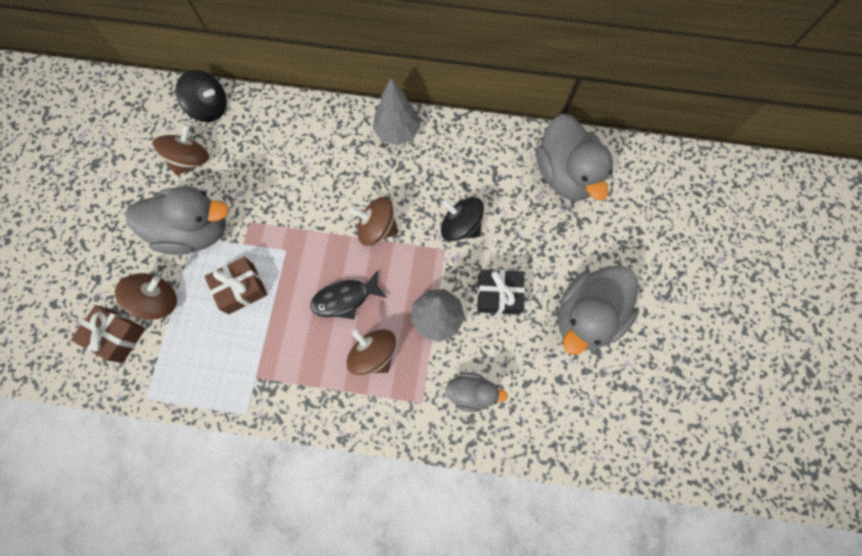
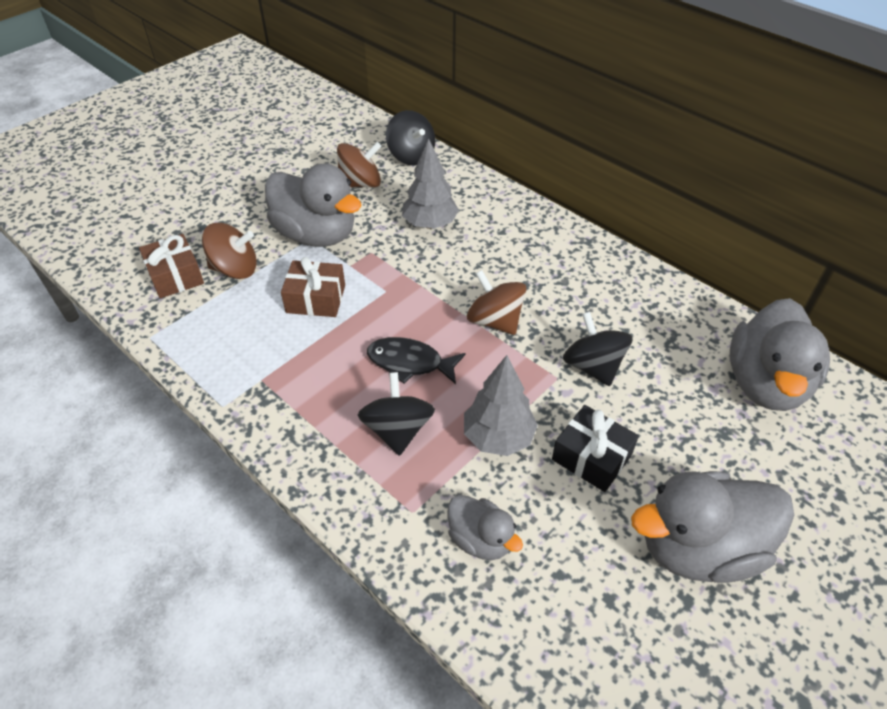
camera: 35 degrees right, 25 degrees down
brown spinning top [347,329,396,375] -> black spinning top [358,372,435,456]
grey tree [373,78,421,145] -> grey tree moved to [402,138,459,229]

